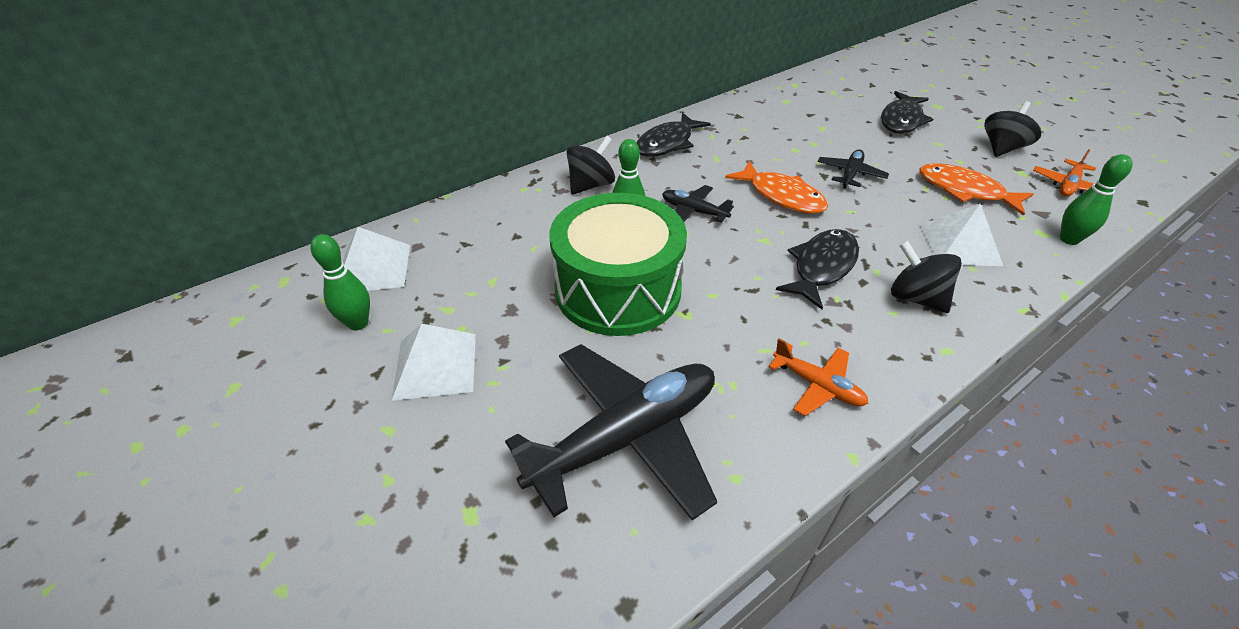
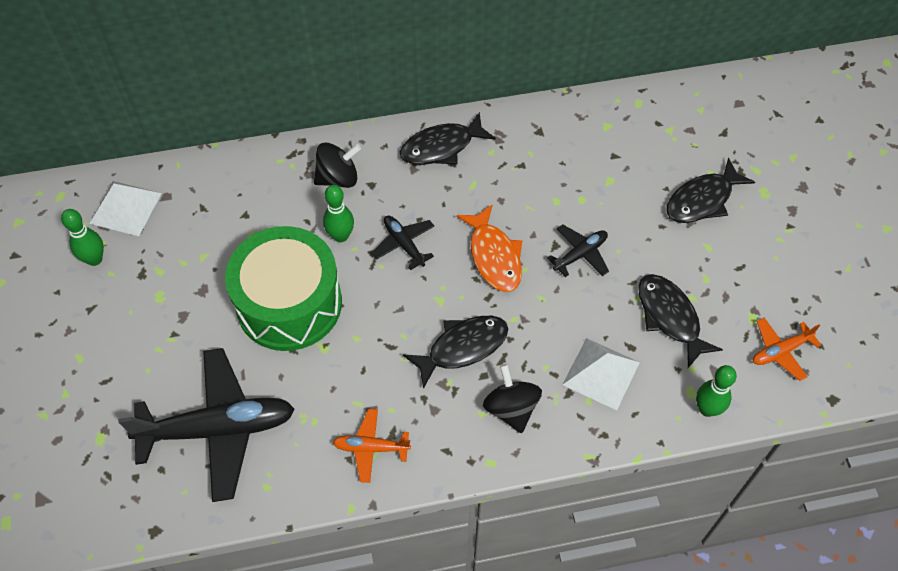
camera: 25 degrees right, 15 degrees up
white pyramid [392,324,476,401] -> none
orange plane [768,338,869,416] -> orange plane turned 120 degrees clockwise [333,409,411,483]
orange fish [919,163,1033,216] -> black fish [638,274,723,368]
black spinning top [984,101,1041,157] -> none

